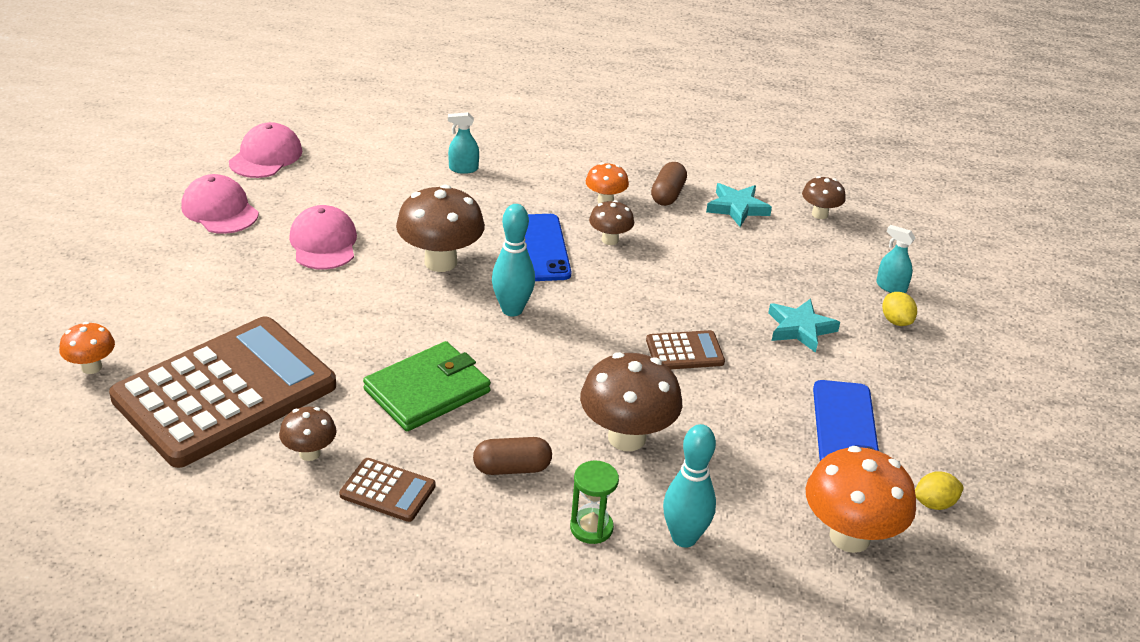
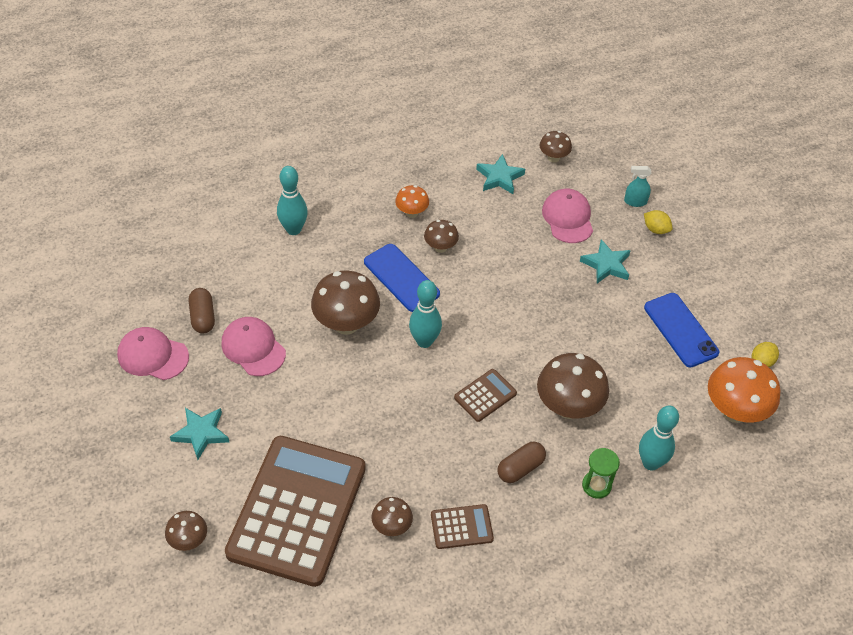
camera: 30 degrees left, 15 degrees up
orange mushroom [59,322,115,374] -> brown mushroom [165,511,207,551]
pink cap [229,122,302,178] -> pink cap moved to [542,189,593,243]
green wallet [363,341,491,432] -> none
turquoise spray bottle [448,112,479,174] -> turquoise bowling pin [277,166,308,235]
brown calculator [646,330,725,369] -> brown calculator moved to [454,369,517,422]
brown capsule [651,162,687,206] -> brown capsule moved to [189,288,215,333]
none -> turquoise star [170,408,229,460]

